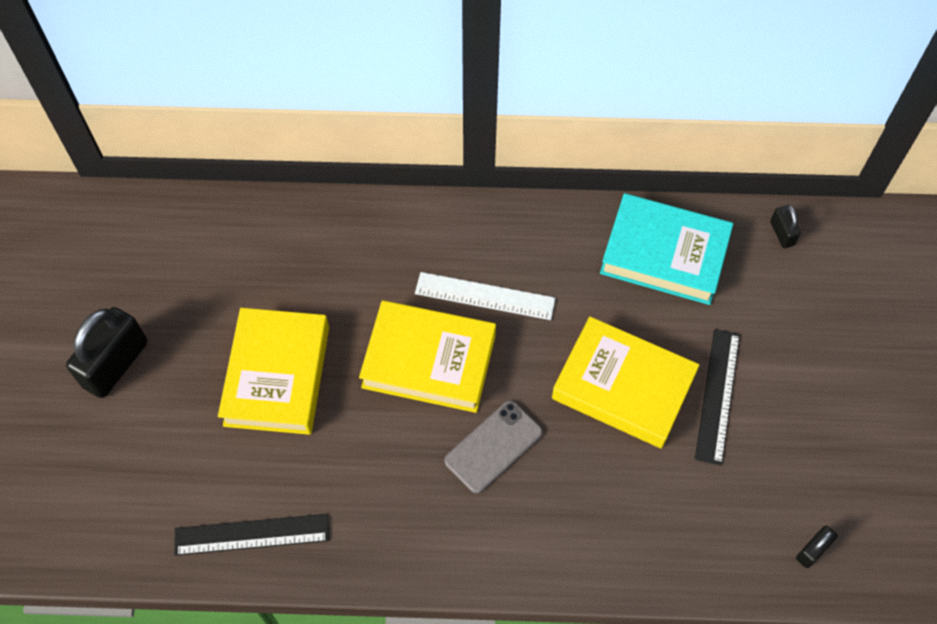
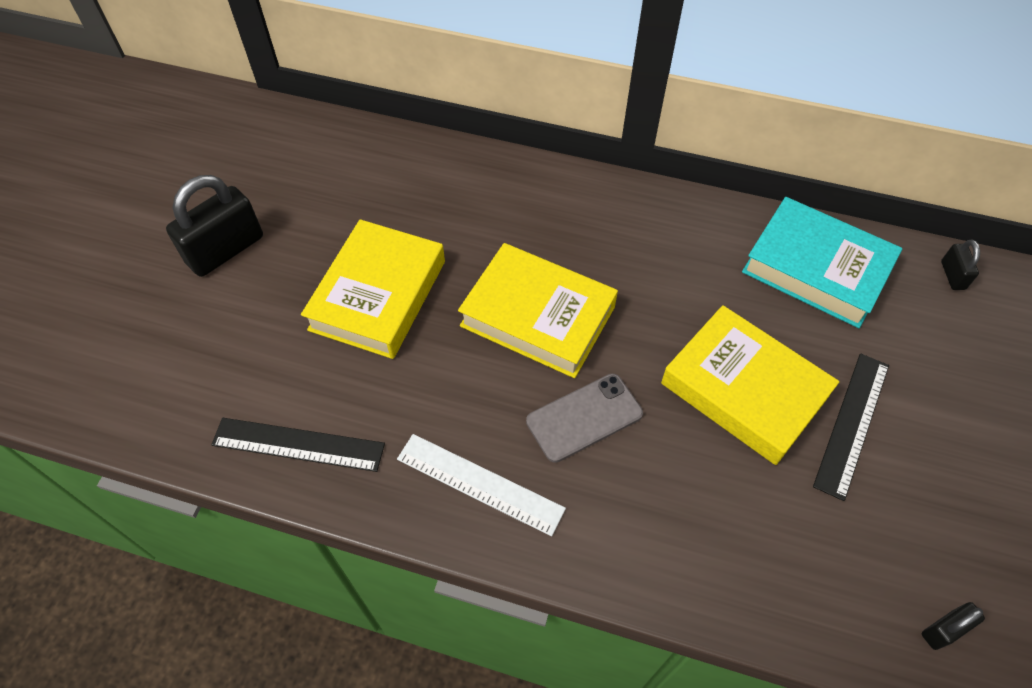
camera: 15 degrees right, 5 degrees down
white ruler [415,272,556,320] -> white ruler moved to [397,434,566,537]

